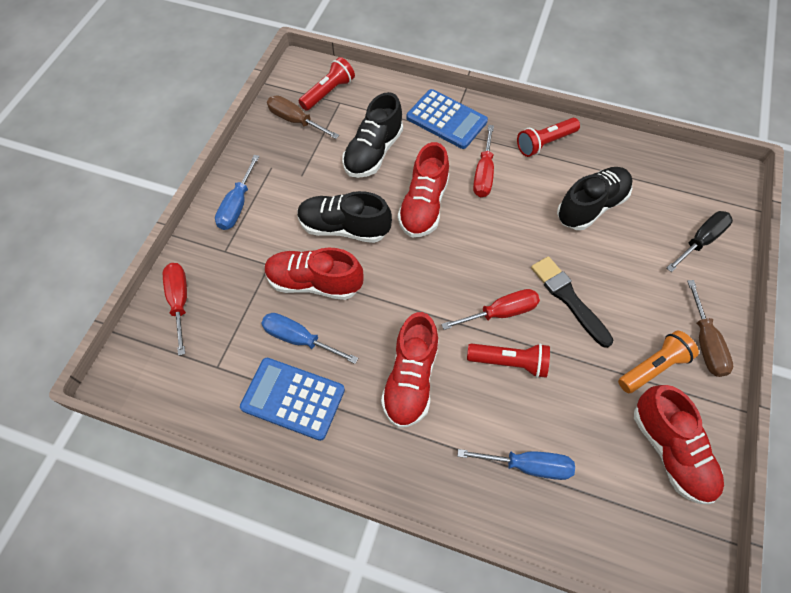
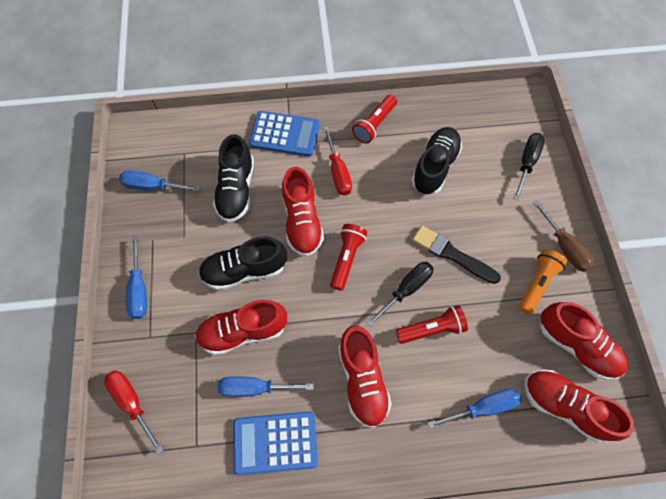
camera: 25 degrees left, 5 degrees up
brown screwdriver [267,96,339,139] -> blue screwdriver [119,170,201,192]
red flashlight [299,57,355,111] -> red flashlight moved to [330,224,367,291]
red screwdriver [441,289,540,330] -> black screwdriver [367,262,434,327]
none -> red shoe [525,370,635,442]

